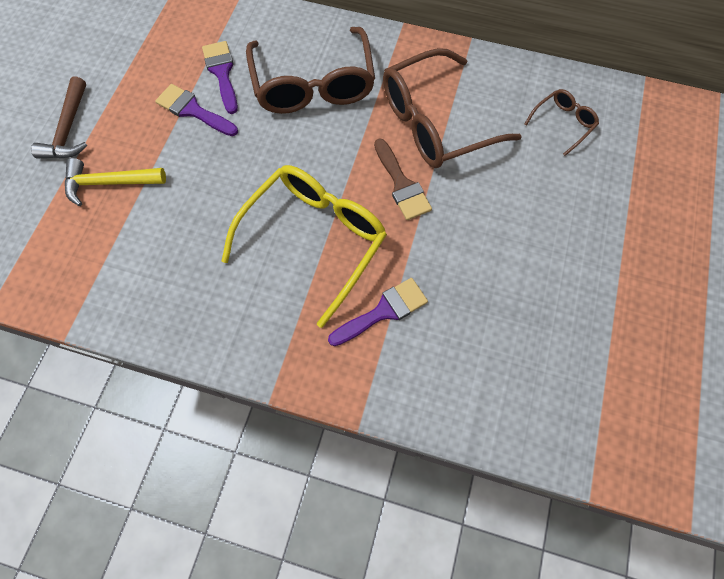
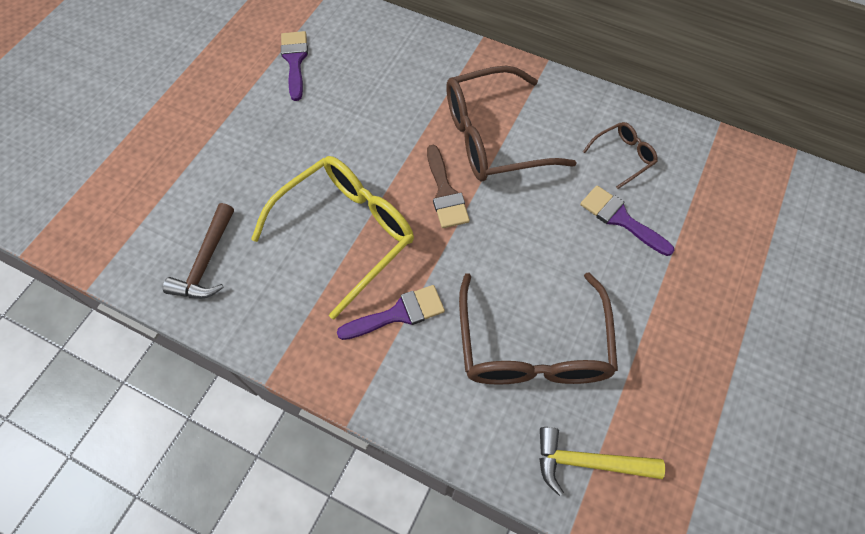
camera: 10 degrees right, 5 degrees down
brown hammer [31,76,88,158] -> brown hammer moved to [163,203,234,299]
yellow hammer [65,158,166,206] -> yellow hammer moved to [539,427,665,496]
purple brush [155,84,238,136] -> purple brush moved to [580,186,675,256]
brown glasses [246,27,375,114] -> brown glasses moved to [459,272,618,385]

